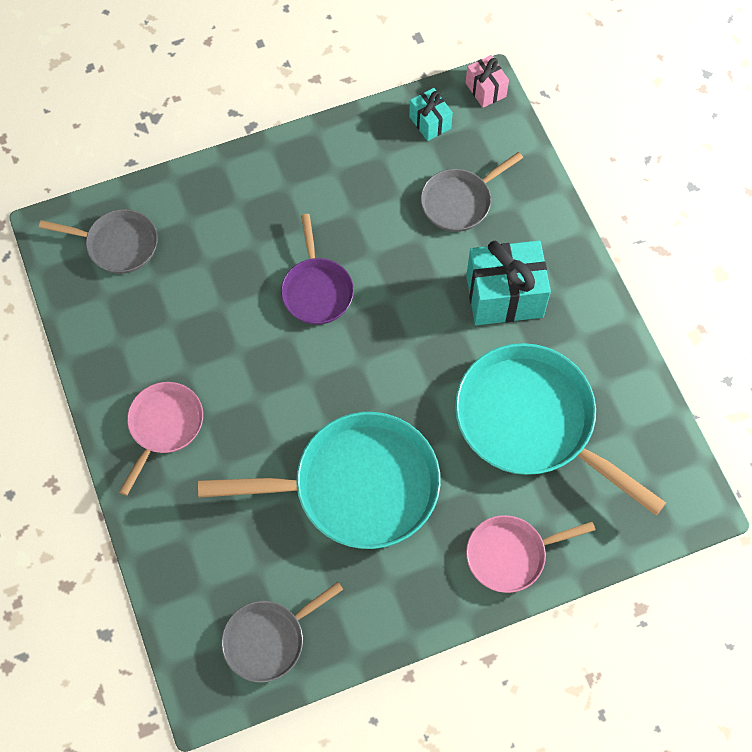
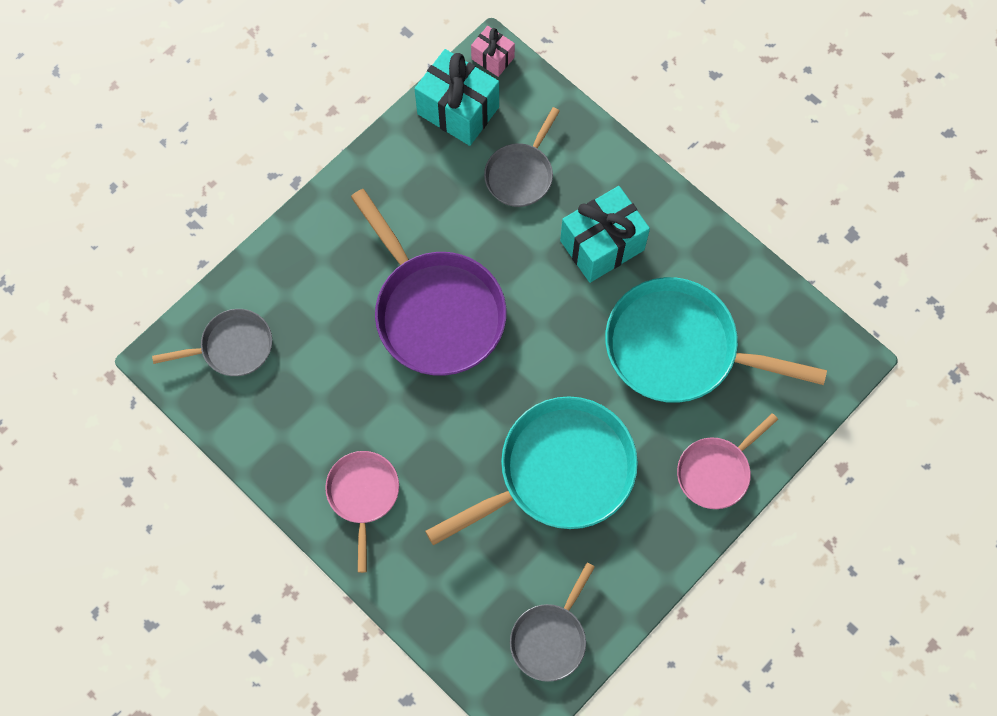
camera: 25 degrees left, 5 degrees up
purple pan [281,214,354,325] -> purple pan [351,189,507,376], size x1.84
turquoise gift [409,88,453,141] -> turquoise gift [414,49,499,146], size x1.89

